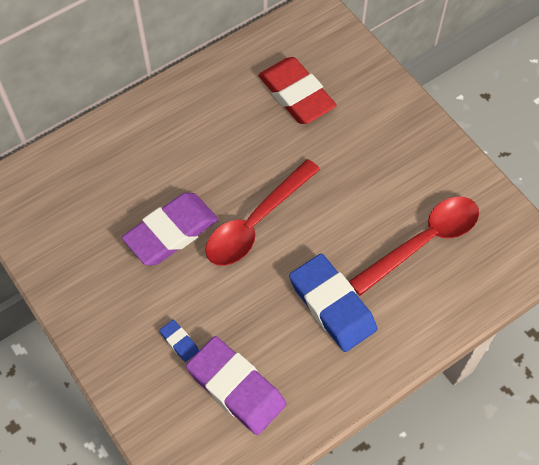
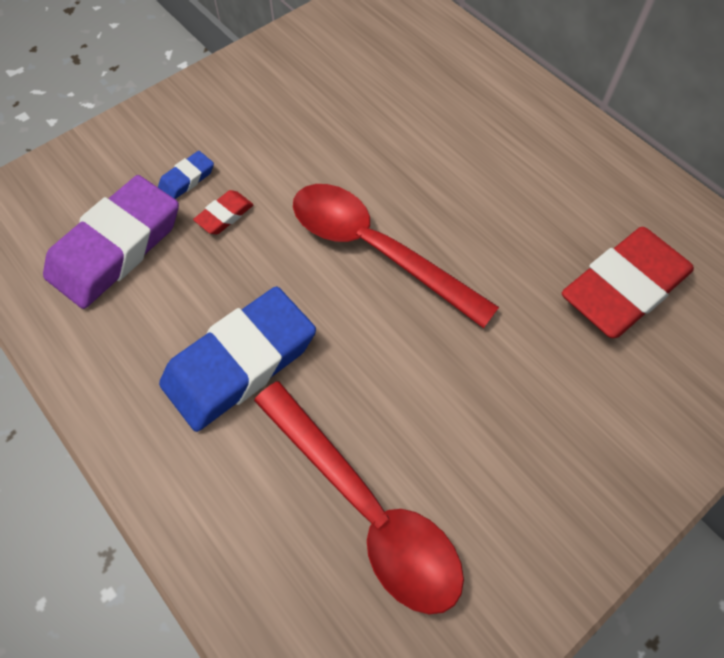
camera: 85 degrees right, 0 degrees up
purple eraser [122,193,218,265] -> none
none -> red eraser [193,190,254,234]

